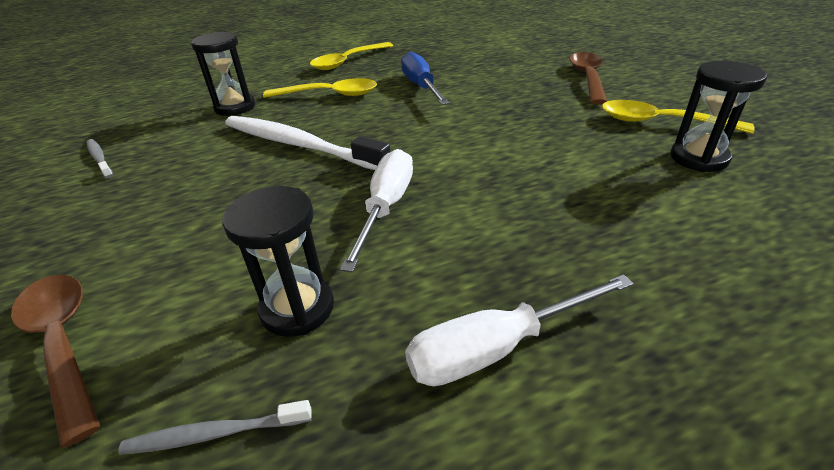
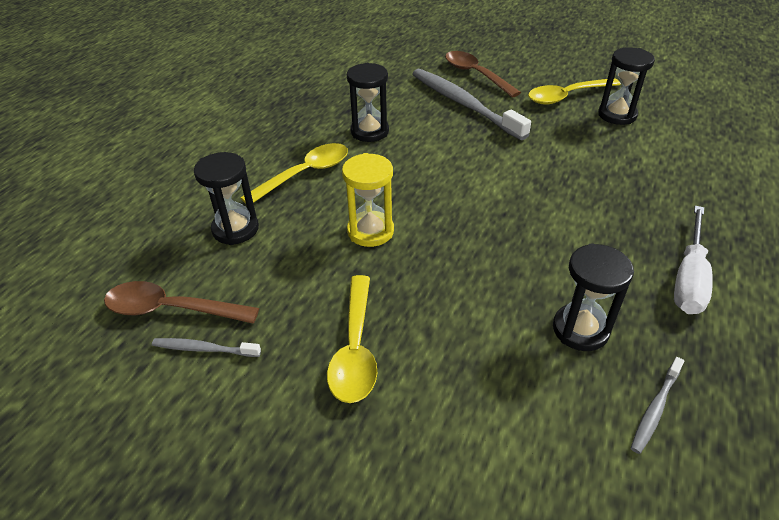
camera: 45 degrees left, 5 degrees up
brown spoon [11,275,100,448] -> brown spoon moved to [104,281,259,323]
white toothbrush [225,116,390,170] -> yellow hourglass [342,153,394,247]
yellow spoon [310,42,393,70] -> yellow spoon moved to [327,275,377,403]
white screwdriver [340,149,413,272] -> none
blue screwdriver [401,52,450,105] -> black hourglass [347,63,389,142]
none -> grey toothbrush [412,69,531,140]

